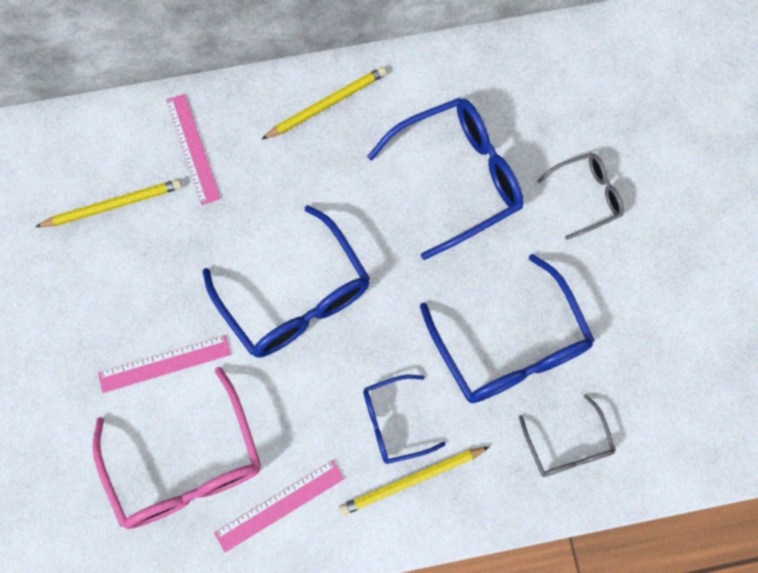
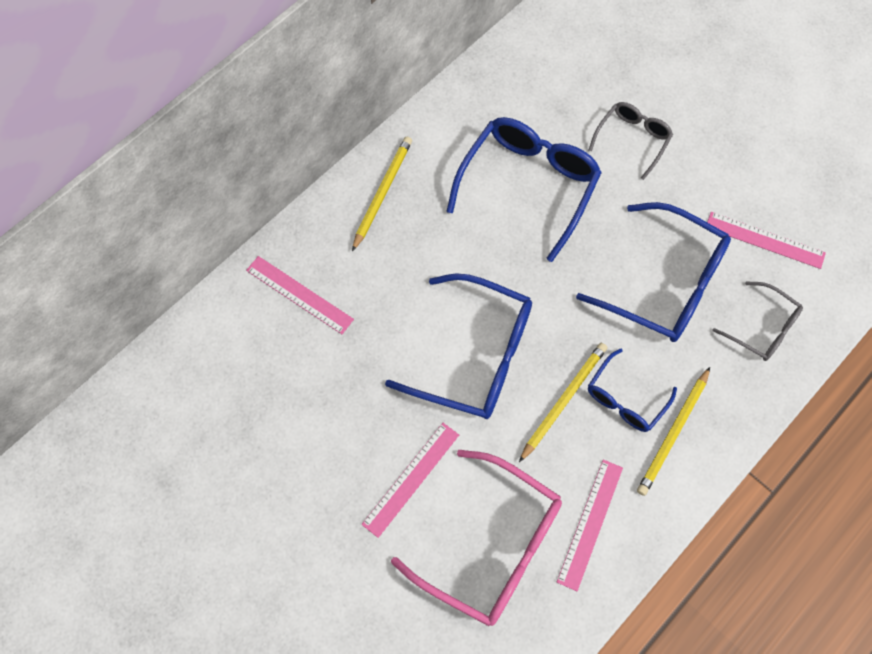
camera: 35 degrees left, 5 degrees down
yellow pencil [35,179,182,227] -> yellow pencil moved to [519,343,607,462]
none -> pink ruler [707,212,826,269]

